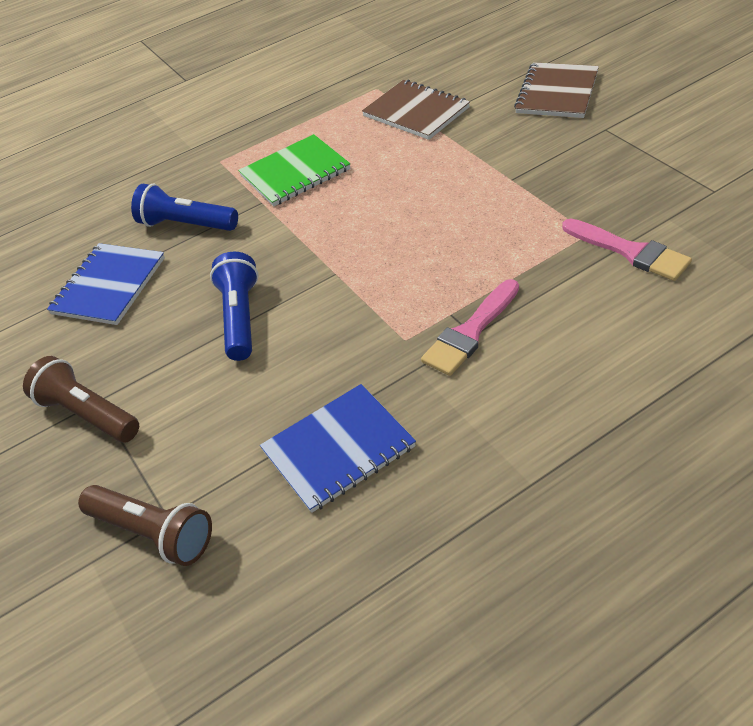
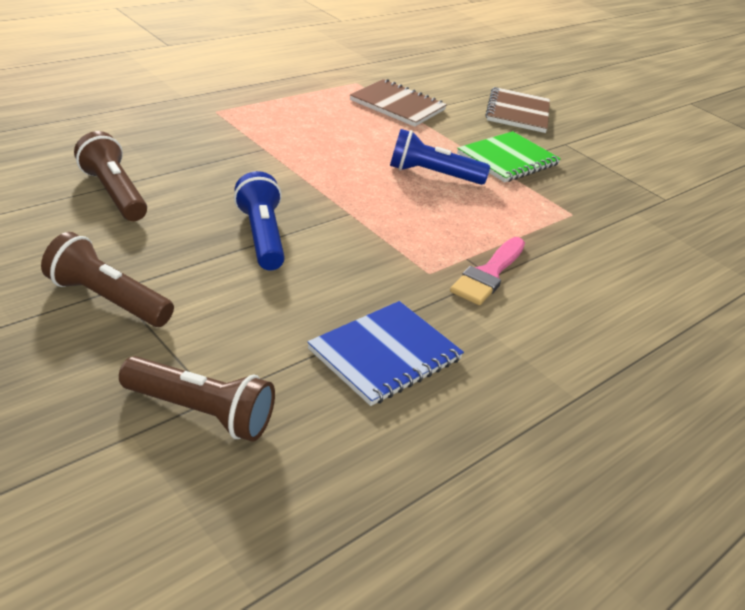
camera: 20 degrees left, 10 degrees down
blue notebook [47,243,165,325] -> brown flashlight [74,131,147,221]
blue flashlight [131,184,238,231] -> blue flashlight moved to [390,129,490,185]
green notebook [238,134,350,207] -> green notebook moved to [457,131,561,182]
pink brush [562,219,692,281] -> none

